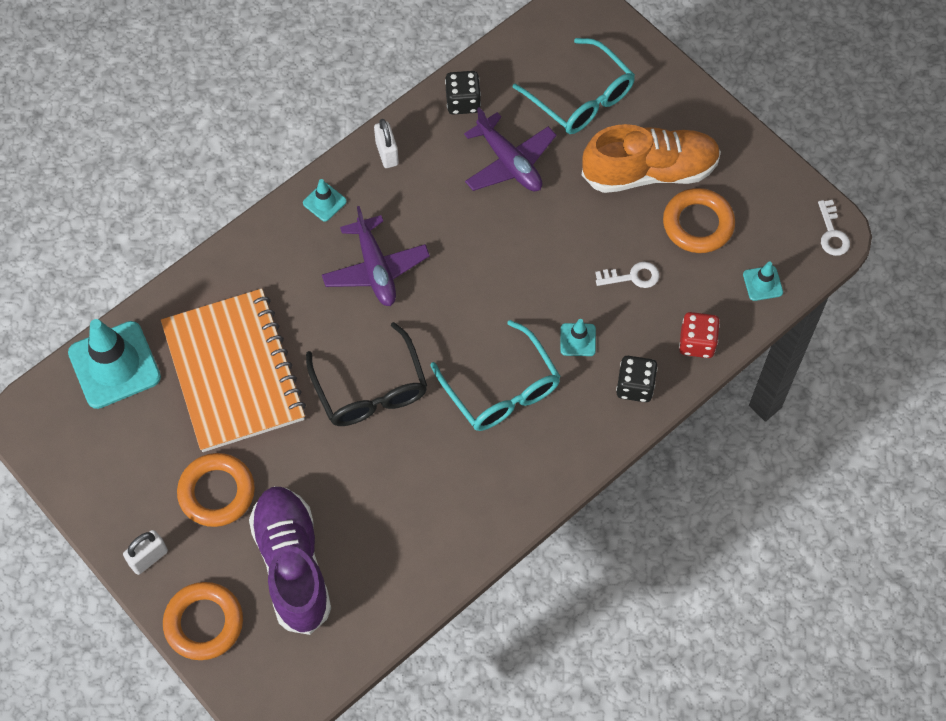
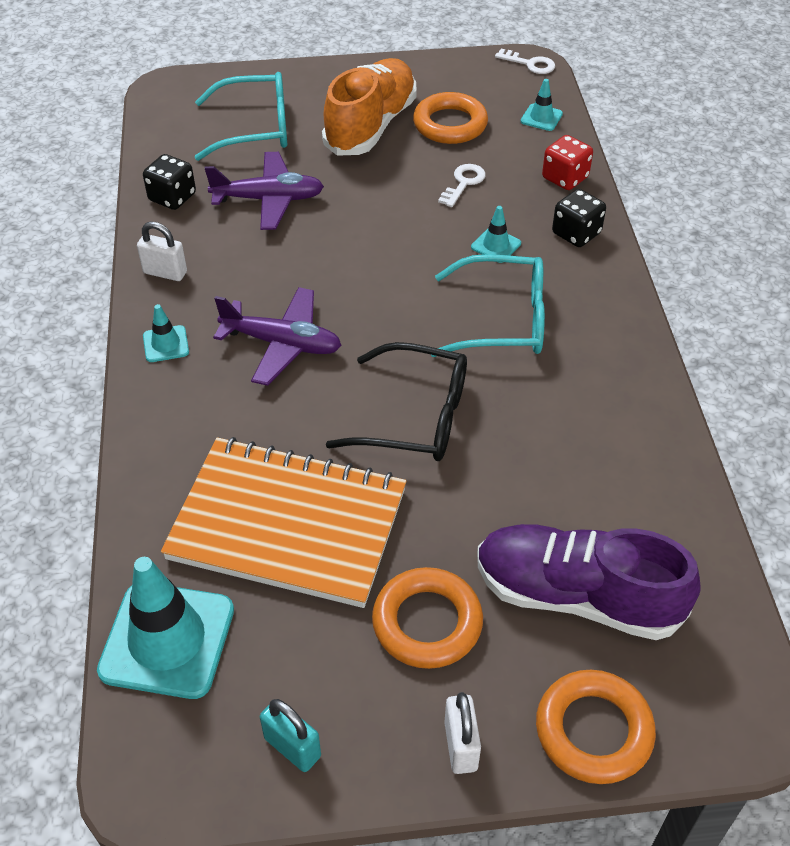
camera: 55 degrees left, 15 degrees down
none -> turquoise padlock [260,699,321,772]

